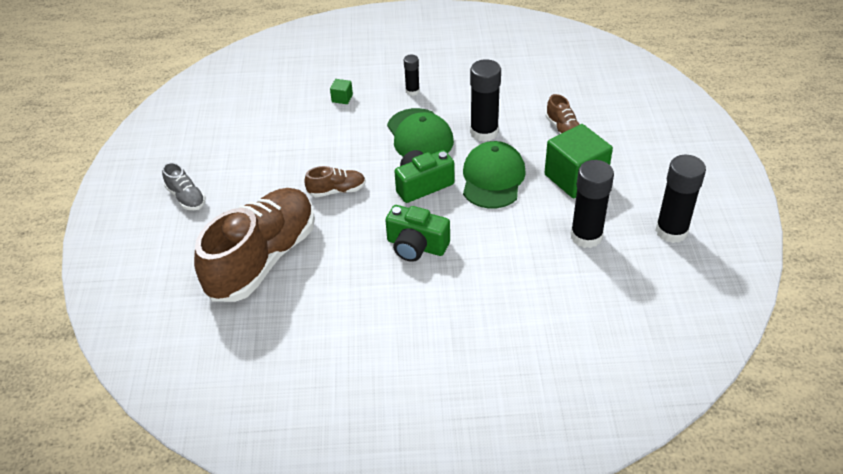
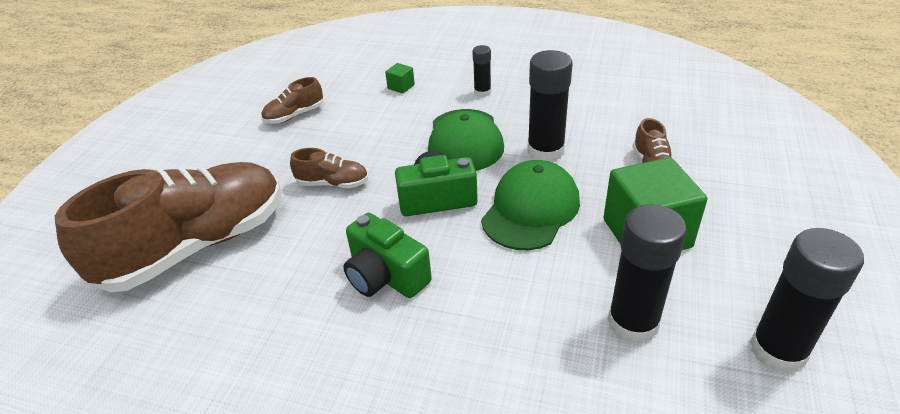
camera: 20 degrees right, 5 degrees down
grey shoe [162,162,206,210] -> none
none -> brown shoe [261,77,323,124]

